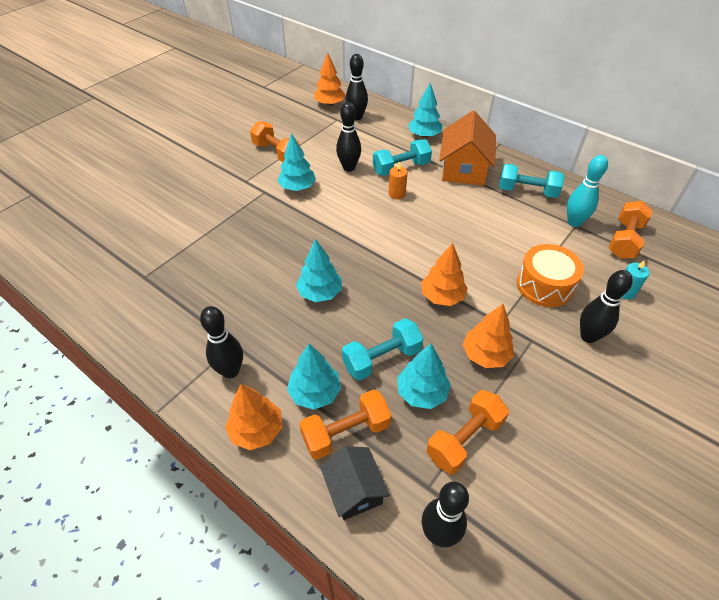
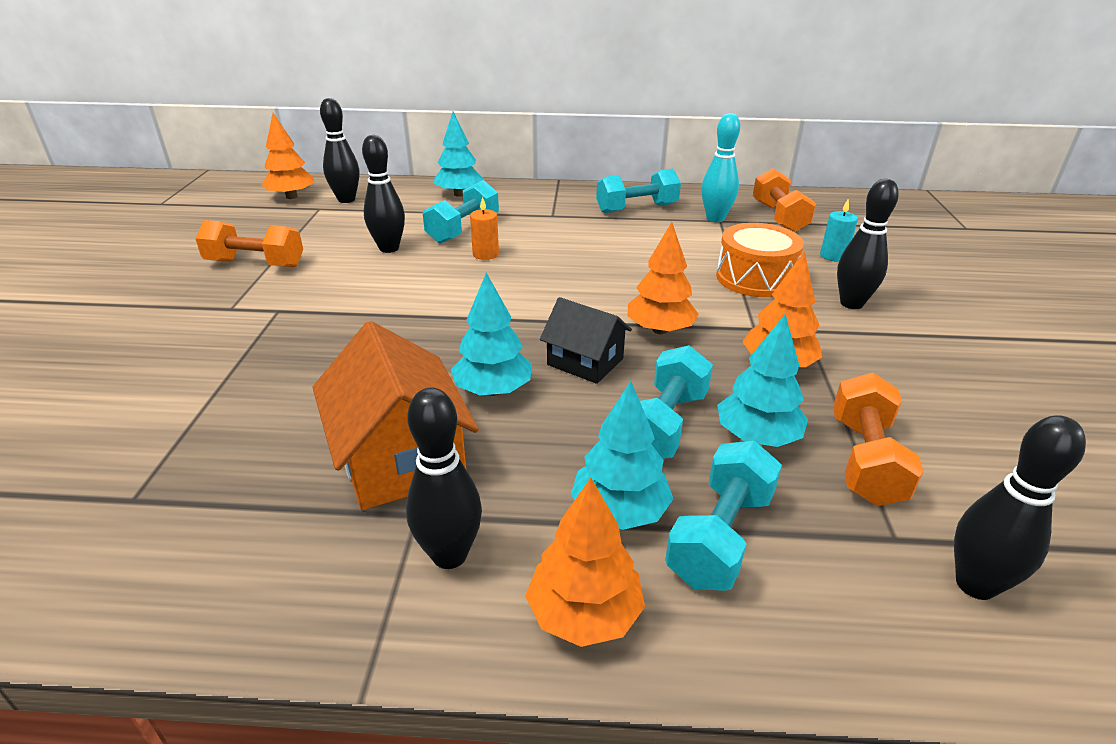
camera: 35 degrees left, 15 degrees down
turquoise tree [277,133,316,191] -> none
orange dumbbell [299,390,392,460] -> turquoise dumbbell [665,441,782,591]
black house [320,446,390,520] -> black house moved to [540,297,632,384]
orange house [439,111,496,186] -> orange house moved to [312,321,479,510]

